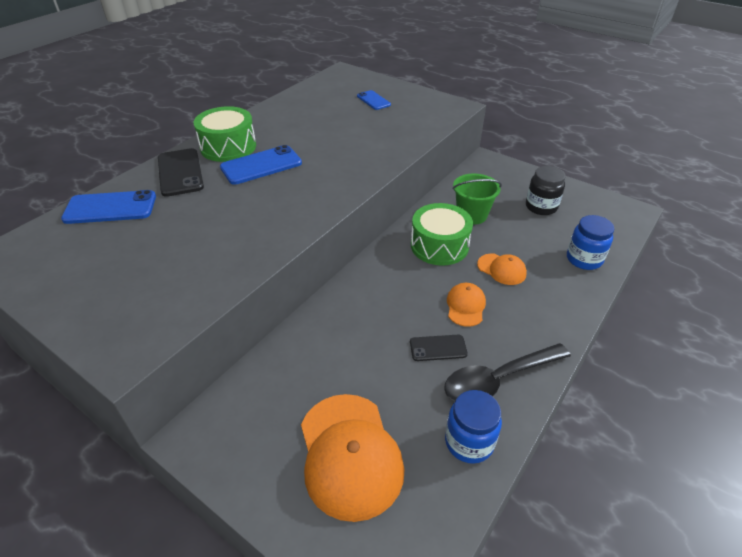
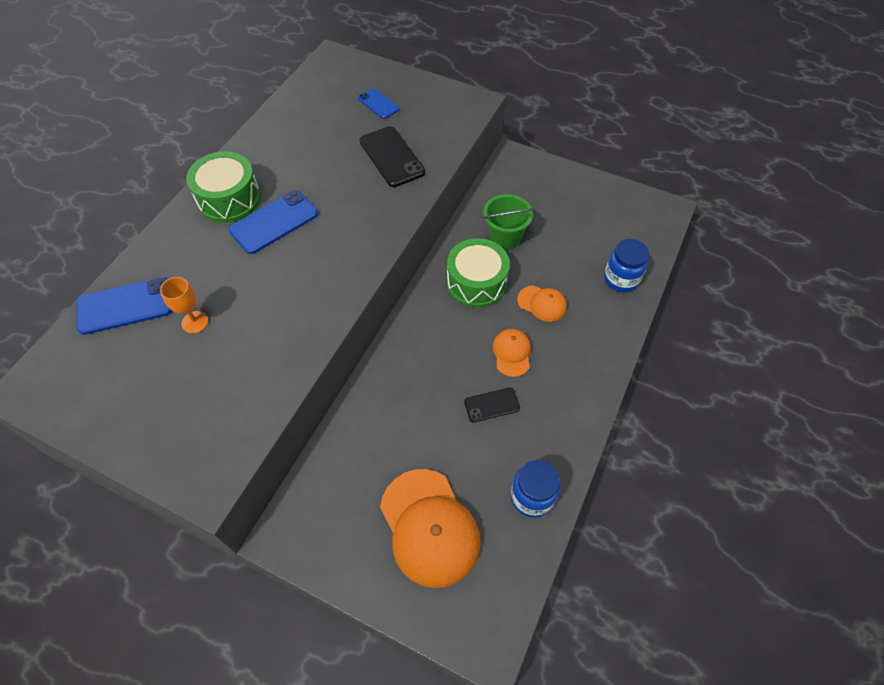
camera: 10 degrees left, 15 degrees up
black phone [158,148,204,197] -> black phone moved to [359,126,425,187]
black spoon [444,343,571,401] -> none
black jar [526,166,566,215] -> none
none -> orange goblet [160,277,208,333]

